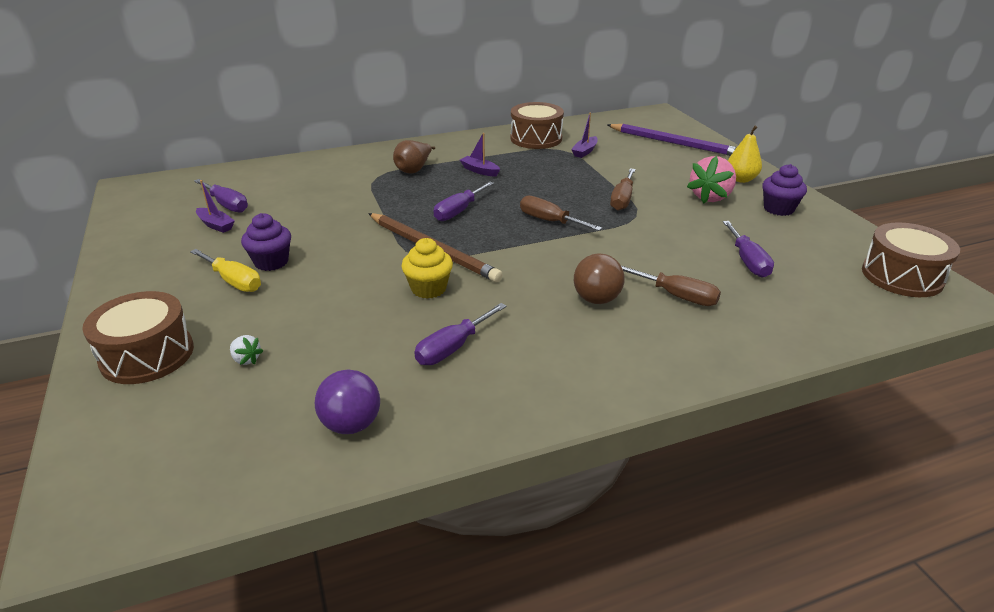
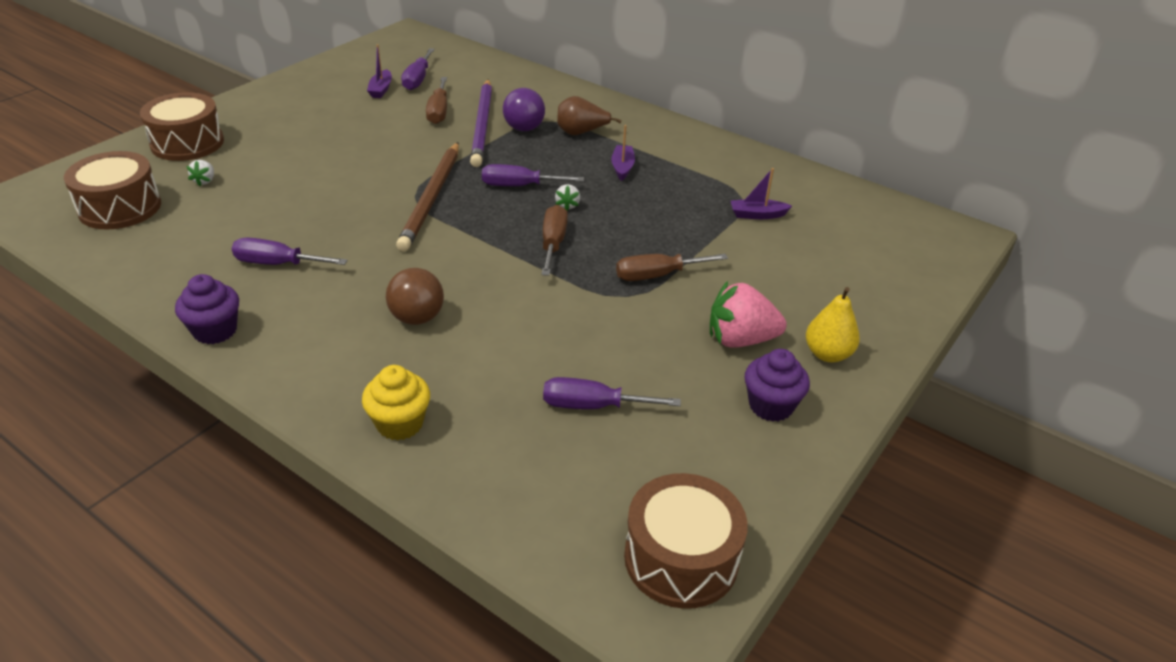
camera: 55 degrees right, 5 degrees up
yellow screwdriver [190,249,261,292] -> none
purple cupcake [241,213,291,271] -> purple cupcake moved to [175,274,239,344]
purple ball [315,370,380,434] -> purple ball moved to [503,88,545,131]
yellow cupcake [401,238,453,299] -> yellow cupcake moved to [362,365,430,441]
brown drum [511,102,564,149] -> brown drum moved to [64,151,161,230]
purple pencil [608,124,737,156] -> purple pencil moved to [470,79,492,167]
brown screwdriver [621,266,721,306] -> brown screwdriver moved to [426,77,447,124]
purple screwdriver [723,221,774,278] -> purple screwdriver turned 45 degrees clockwise [543,377,681,409]
none -> white strawberry [555,184,580,211]

